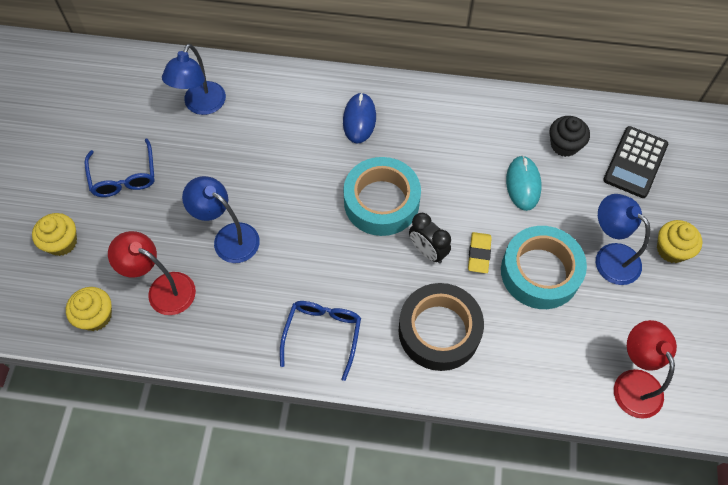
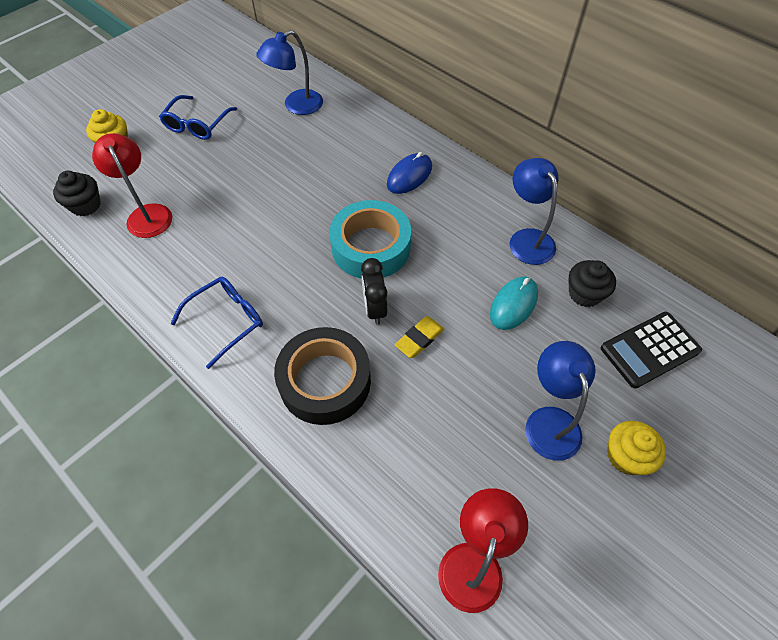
camera: 35 degrees right, 5 degrees down
yellow cupcake [66,287,112,331] -> black cupcake [53,171,101,216]
blue lamp [182,176,260,263] -> blue lamp moved to [510,158,558,265]
turquoise tape [501,226,587,309] -> none

